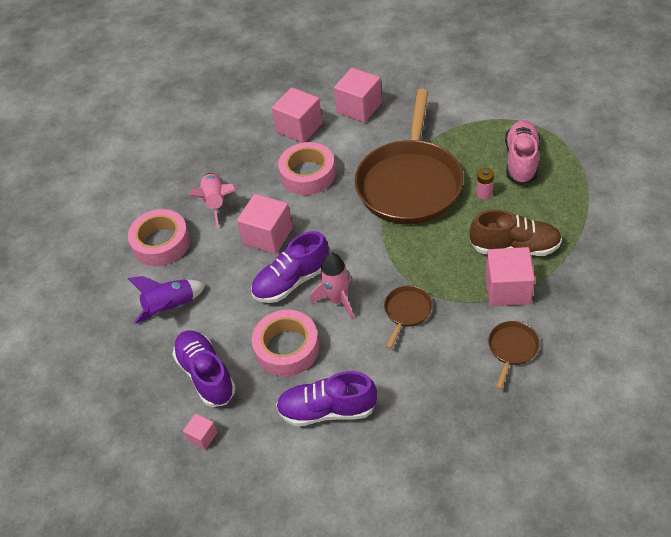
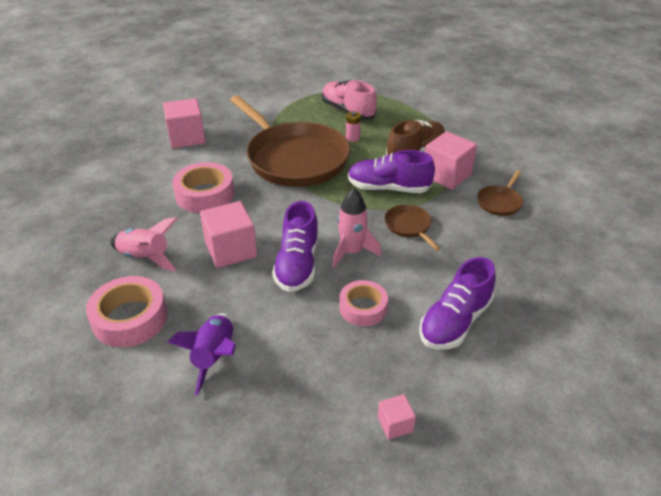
camera: 55 degrees left, 10 degrees down
purple shoe [173,330,236,407] -> purple shoe moved to [348,150,435,193]
pink tape [252,310,320,377] -> pink tape [339,280,388,326], size x0.67
pink cube [272,87,323,143] -> none
brown pan [488,321,540,390] -> brown pan turned 120 degrees counterclockwise [477,171,523,216]

